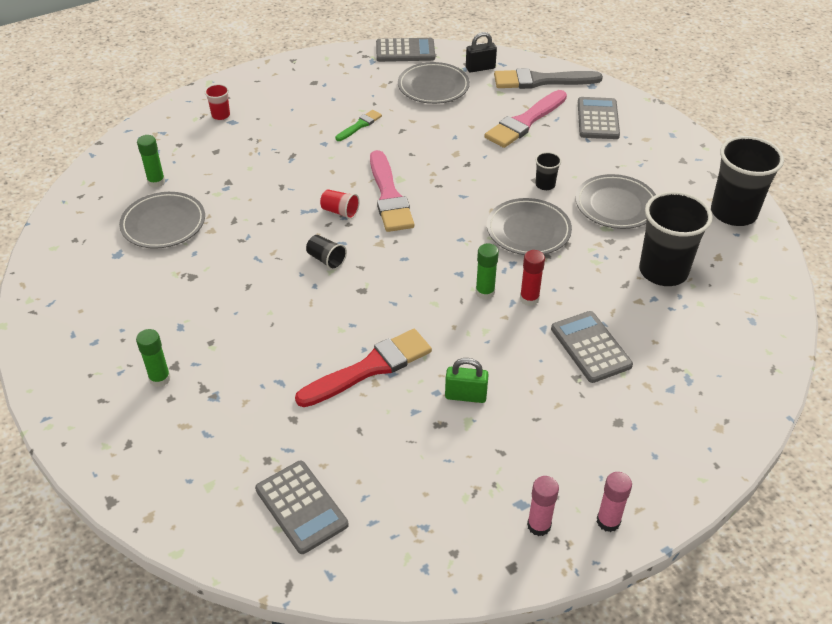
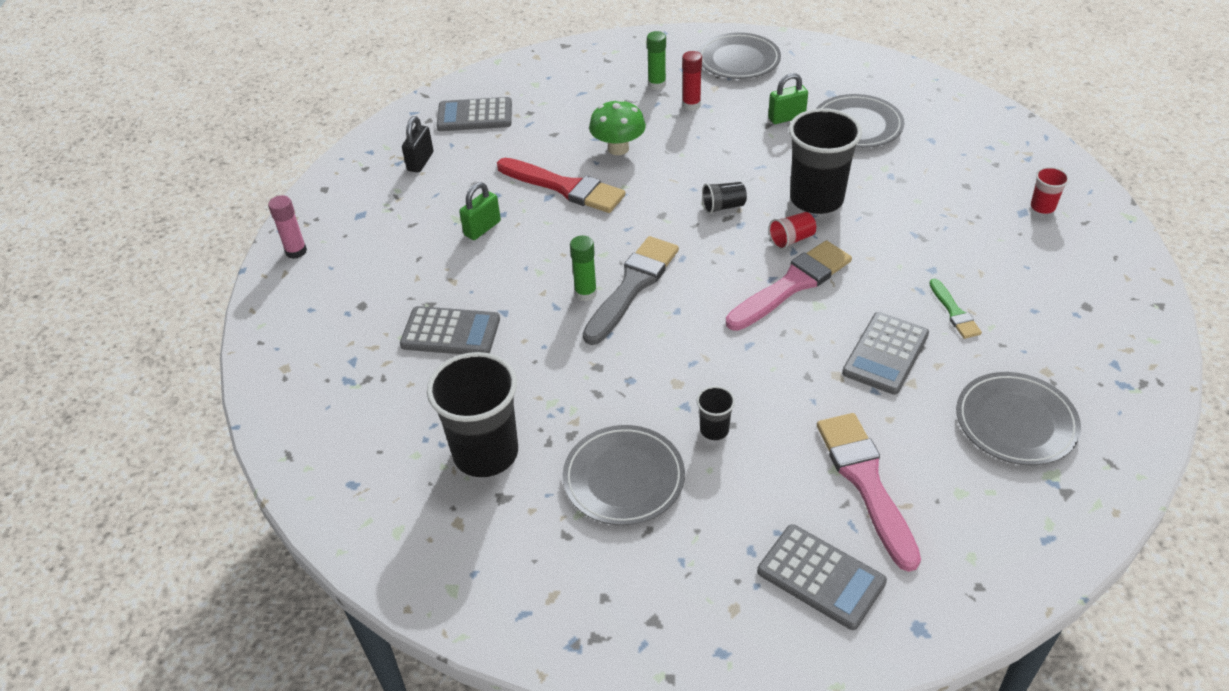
camera: 125 degrees right, 0 degrees up
green glue stick [137,135,165,188] -> none
red brush [295,329,432,407] -> red brush turned 60 degrees counterclockwise [497,158,626,213]
pink brush [370,150,414,232] -> pink brush turned 120 degrees clockwise [726,240,852,331]
grey calculator [376,38,435,62] -> grey calculator moved to [842,312,929,395]
black padlock [466,32,497,72] -> black padlock moved to [402,116,433,172]
grey plate [487,198,572,255] -> grey plate moved to [698,32,781,79]
grey brush [494,68,603,89] -> grey brush moved to [583,236,679,345]
red glue stick [520,250,545,306] -> red glue stick moved to [682,51,702,111]
pink glue stick [527,476,559,536] -> none
black cup [711,136,784,226] -> black cup moved to [789,108,862,214]
none -> green mushroom [589,99,646,155]
none -> green padlock [768,73,808,124]

